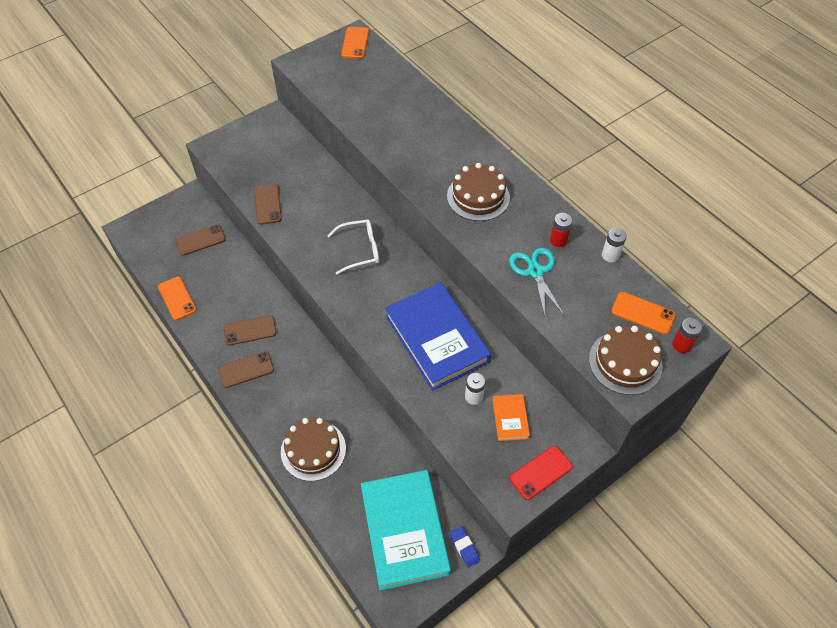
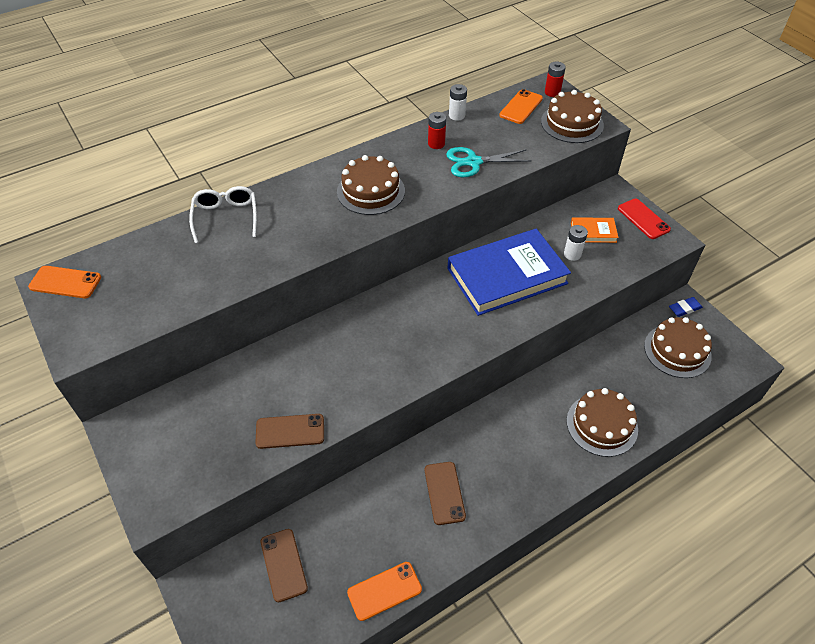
camera: 85 degrees left, 5 degrees down
brown phone [218,351,274,388] -> none
white glasses [328,219,379,274] -> white glasses moved to [189,186,257,243]
turquoise book [361,470,451,591] -> brown cake [644,317,712,378]

